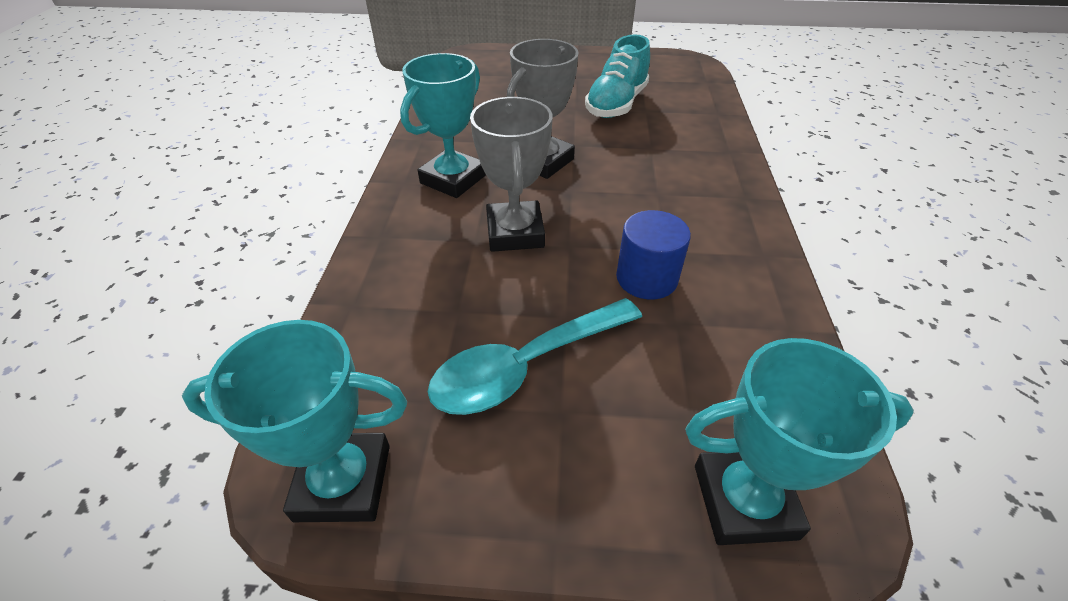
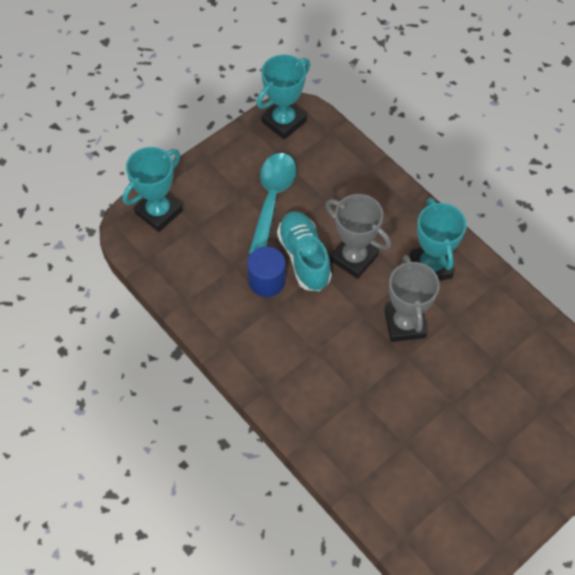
camera: 135 degrees right, 15 degrees up
turquoise shoe [585,34,650,118] -> turquoise shoe moved to [277,211,332,291]

